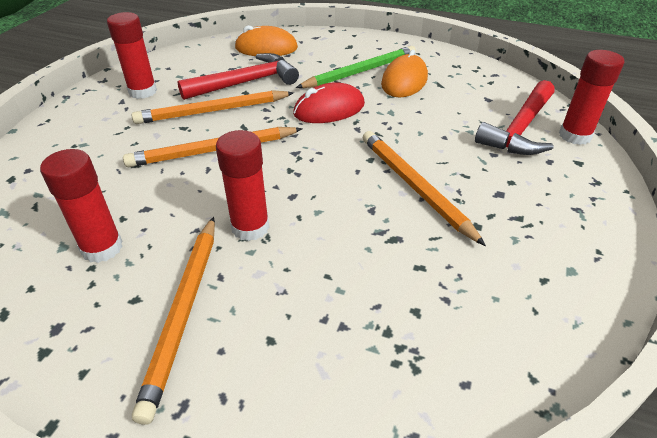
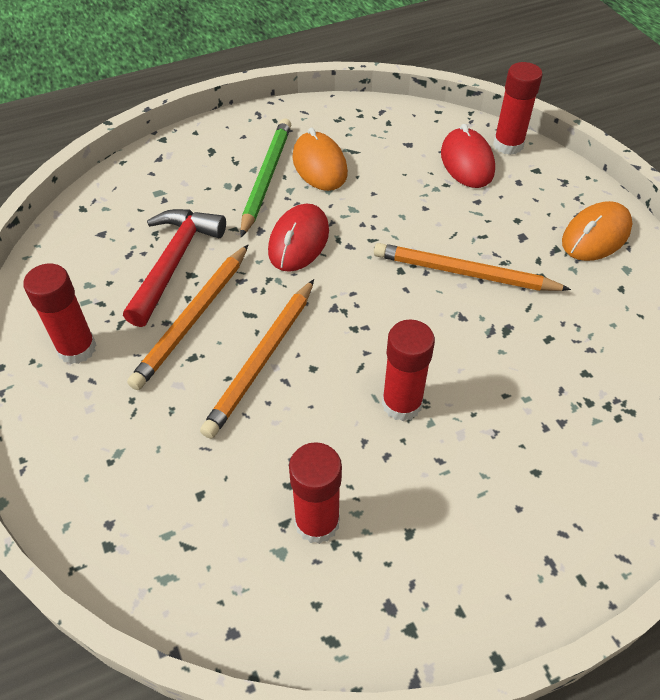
camera: 45 degrees left, 10 degrees up
orange pencil [132,217,215,425] -> none
orange mouse [234,25,298,56] -> orange mouse moved to [562,201,633,261]
red hammer [475,80,555,155] -> red mouse [441,124,495,188]

